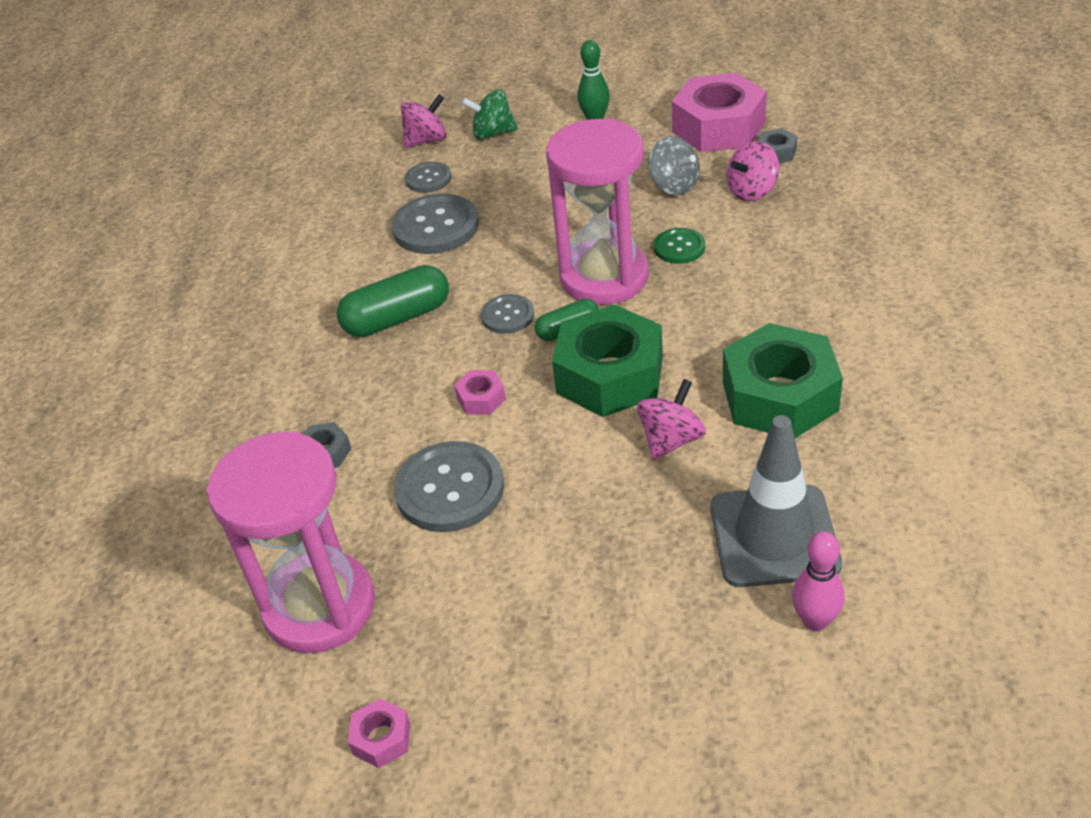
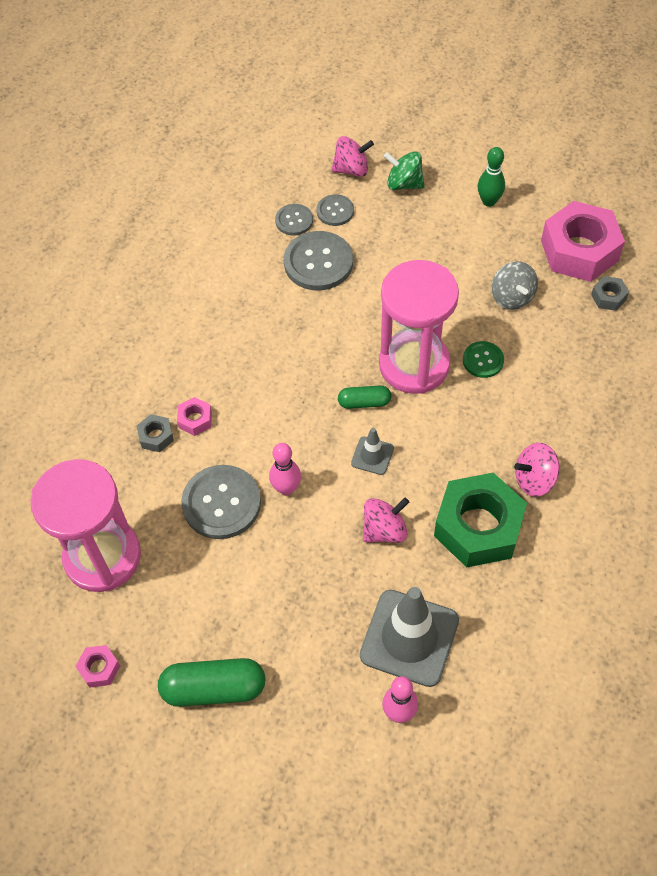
camera: 20 degrees right, 15 degrees up
green capsule [337,265,449,337] -> green capsule moved to [158,658,266,707]
pink nut [454,370,506,415] -> pink nut moved to [177,397,212,436]
grey button [481,294,534,334] -> grey button moved to [275,204,313,236]
green nut [552,304,663,417] -> grey traffic cone [351,428,394,475]
pink spinning top [726,141,779,201] -> pink spinning top moved to [514,443,560,497]
none -> pink bowling pin [269,443,301,495]

